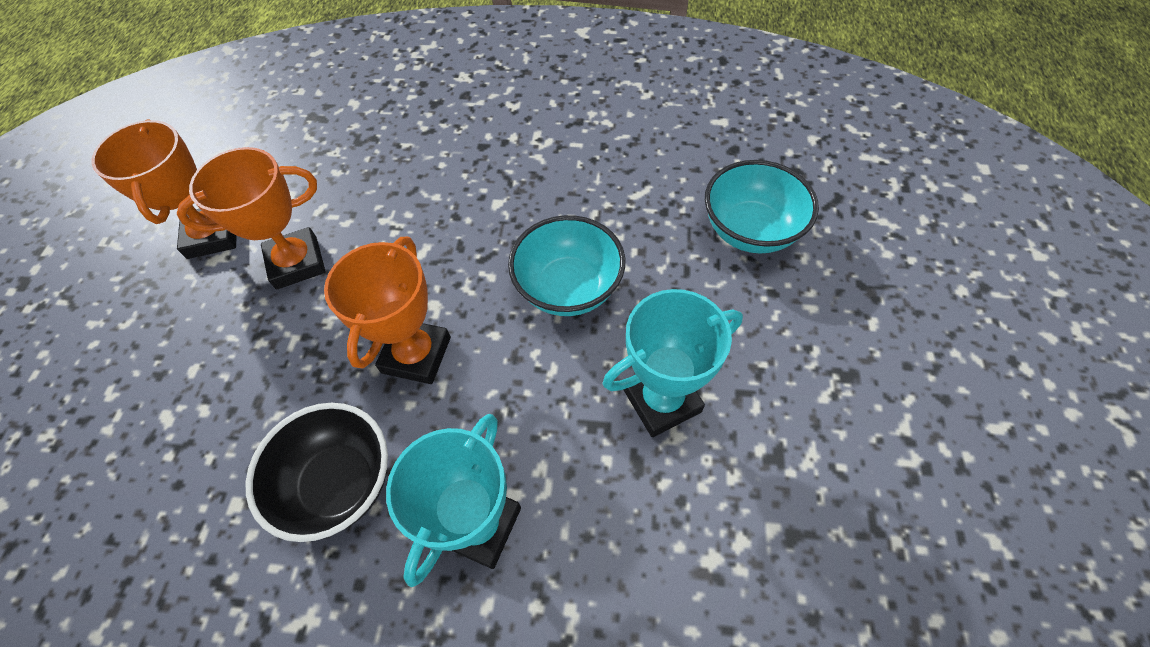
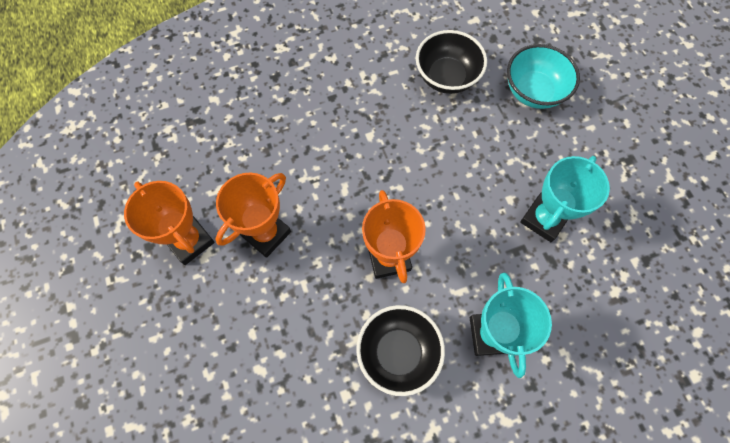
camera: 30 degrees left, 10 degrees up
turquoise bowl [508,215,625,316] -> none
none -> black bowl [416,30,487,94]

